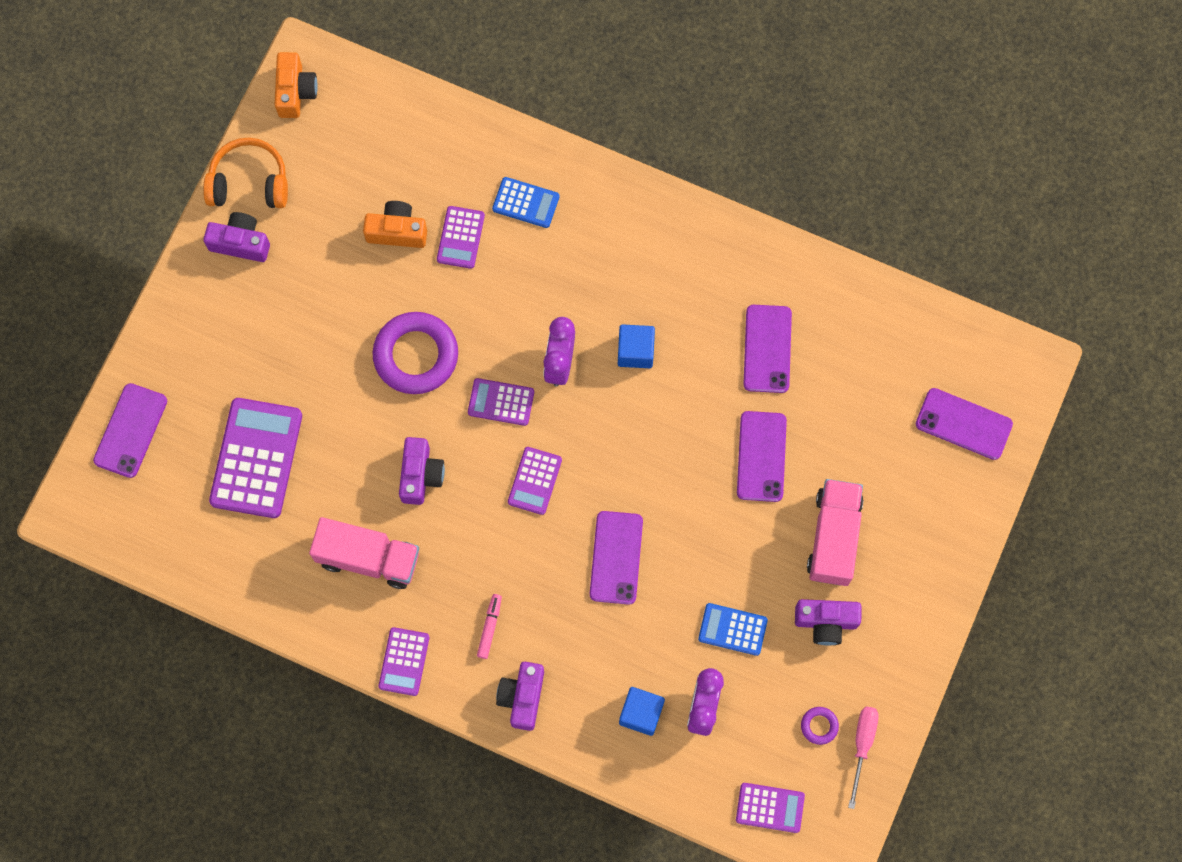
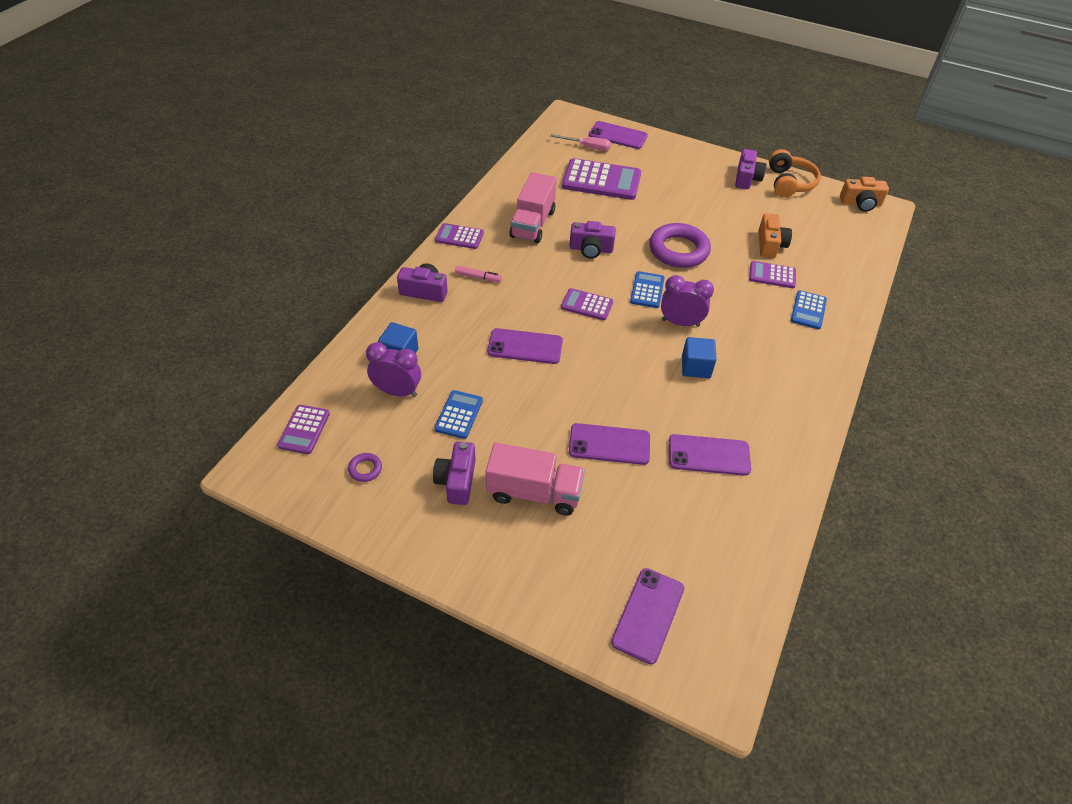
camera: 90 degrees right, 25 degrees down
purple calculator [468,378,534,426] -> blue calculator [630,271,665,308]
pink screwdriver [848,706,879,809] -> pink screwdriver moved to [550,134,611,151]

